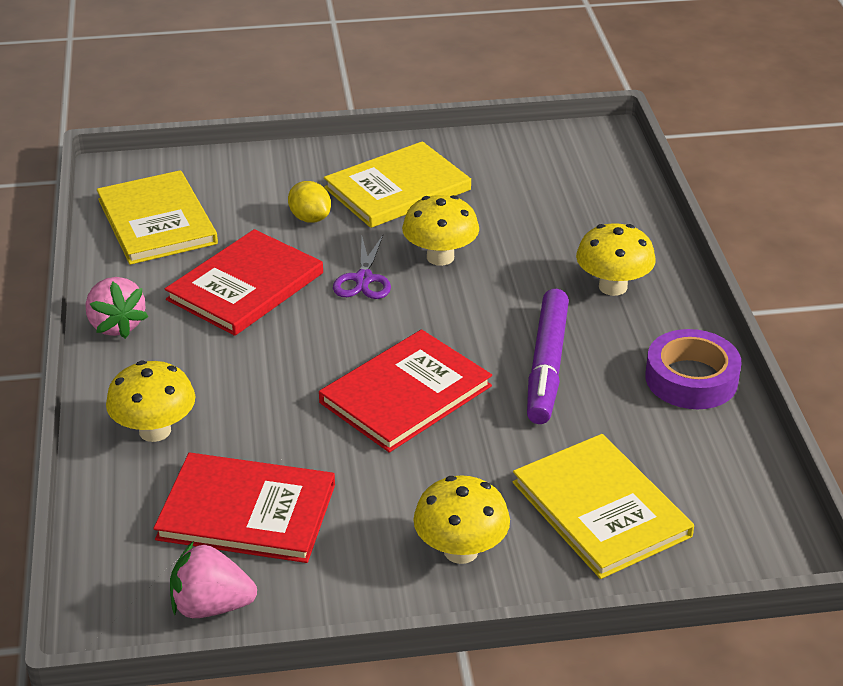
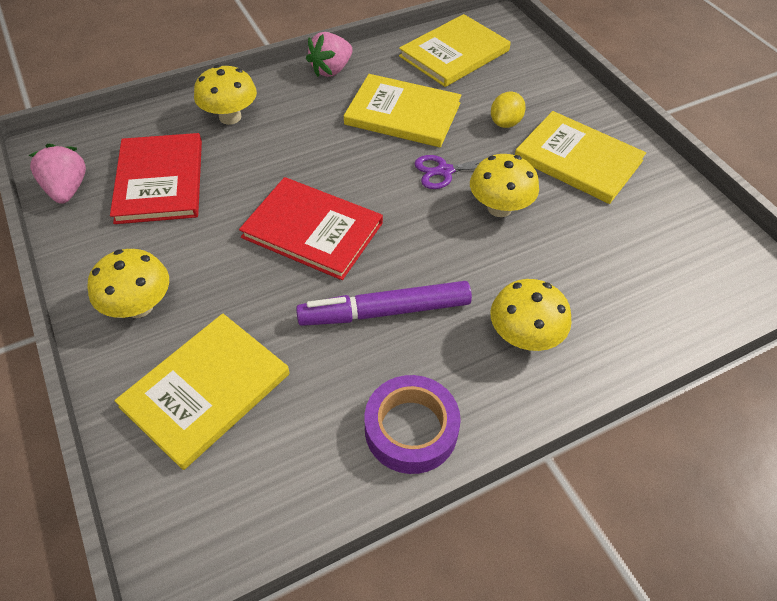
camera: 70 degrees right, 15 degrees up
red book [165,229,323,336] -> yellow book [344,74,462,147]

